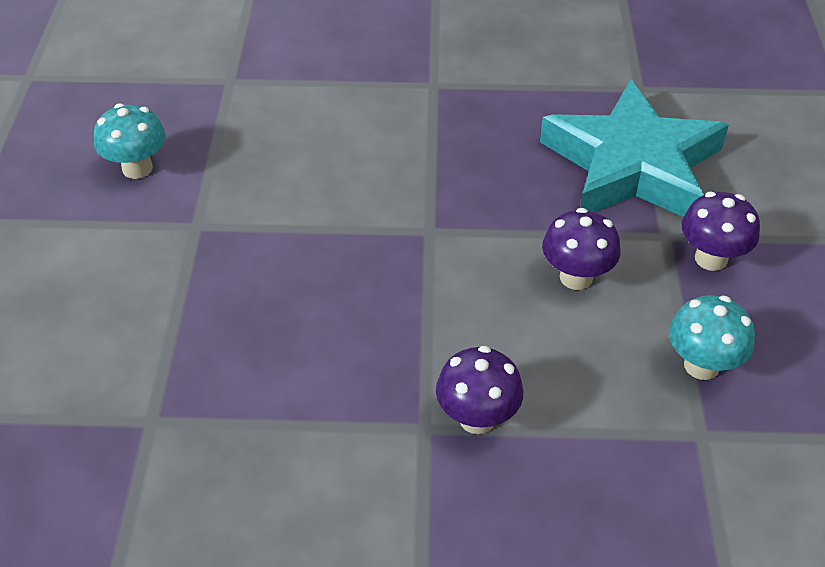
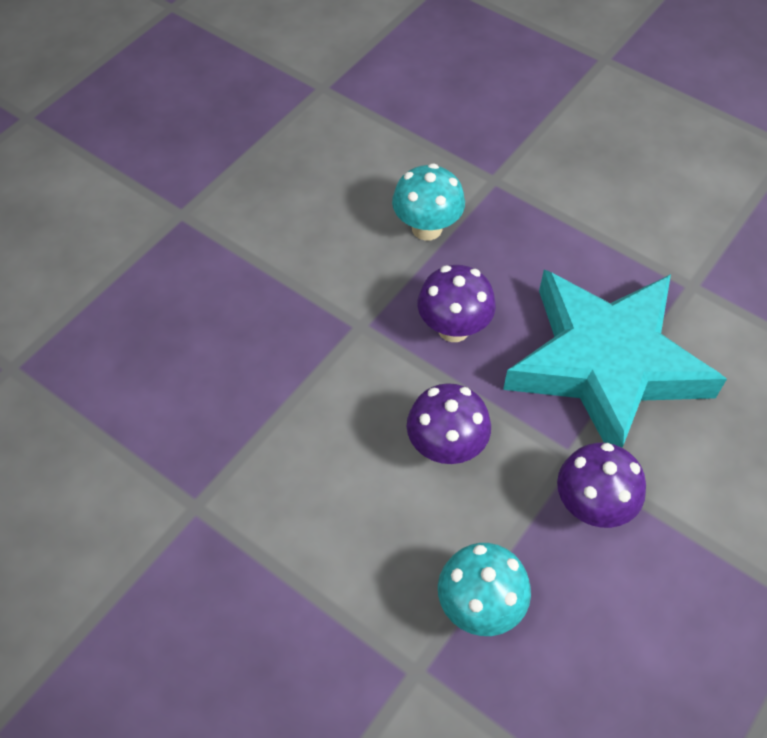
camera: 35 degrees right, 10 degrees up
turquoise mushroom [94,103,166,179] -> turquoise mushroom moved to [392,163,465,240]
purple mushroom [436,346,523,434] -> purple mushroom moved to [417,265,496,342]

